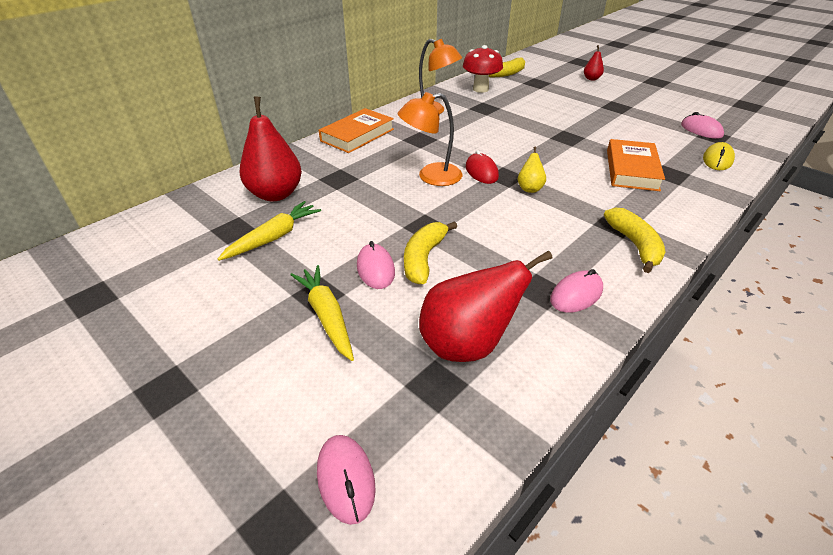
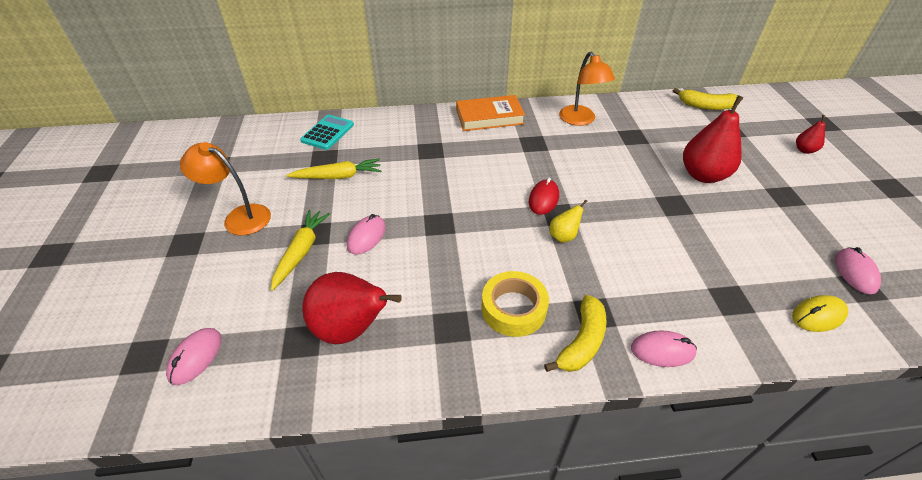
camera: 40 degrees right, 5 degrees up
red pear [240,96,302,201] -> red pear moved to [683,95,744,183]
orange lamp [398,92,462,186] -> orange lamp moved to [180,142,271,235]
yellow banana [404,221,457,284] -> none
red mushroom [463,45,503,93] -> none
pink mouse [550,269,603,313] -> pink mouse moved to [631,330,697,367]
orange book [607,139,665,191] -> none
none -> turquoise calculator [300,115,354,150]
none -> yellow tape [481,271,549,337]

